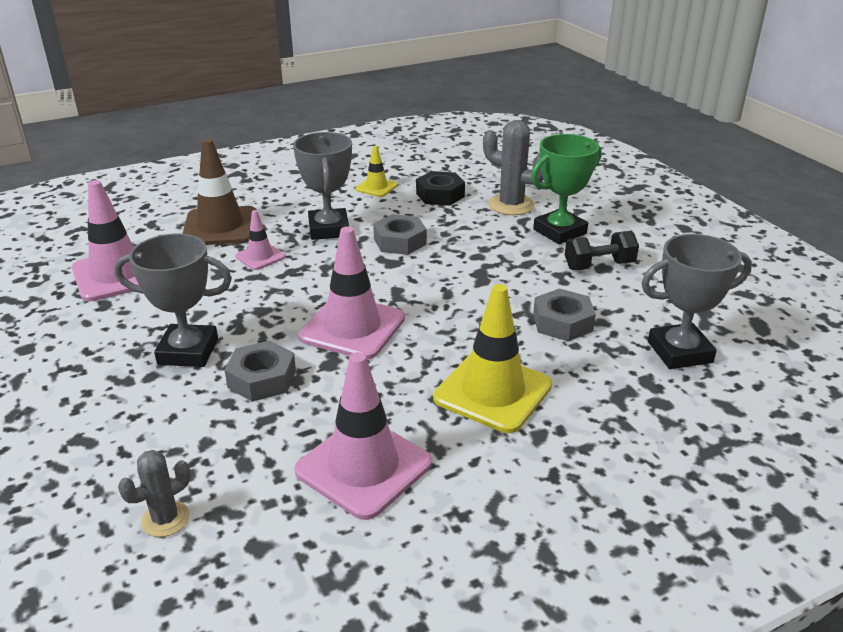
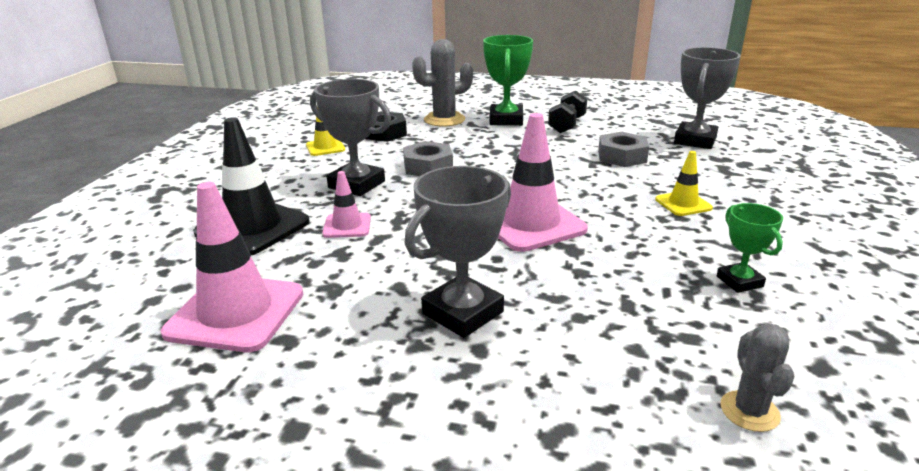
camera: 50 degrees left, 5 degrees down
brown traffic cone [182,139,257,245] -> black traffic cone [193,117,310,255]
grey nut [225,341,296,402] -> none
pink traffic cone [294,352,432,520] -> green trophy [717,203,783,293]
yellow traffic cone [433,284,552,433] -> yellow traffic cone [655,151,713,216], size x0.52

